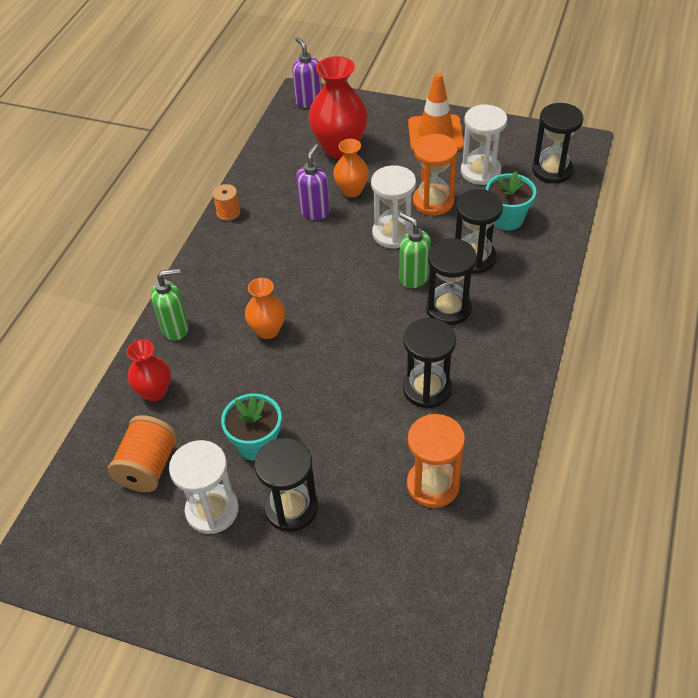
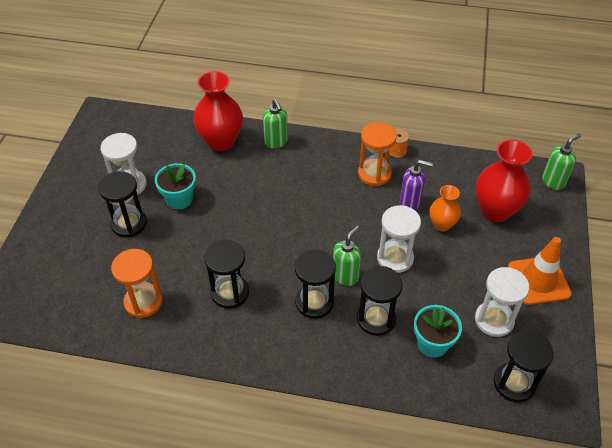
camera: 80 degrees right, 0 degrees up
orange spool [108,415,178,492] -> none
red vase [127,340,171,402] -> red vase [193,71,243,151], size x1.73
orange vase [245,278,285,339] -> none
purple soap dispenser [292,37,321,108] -> green soap dispenser [542,134,581,190]
orange hourglass [413,134,458,215] -> orange hourglass moved to [358,122,397,186]

